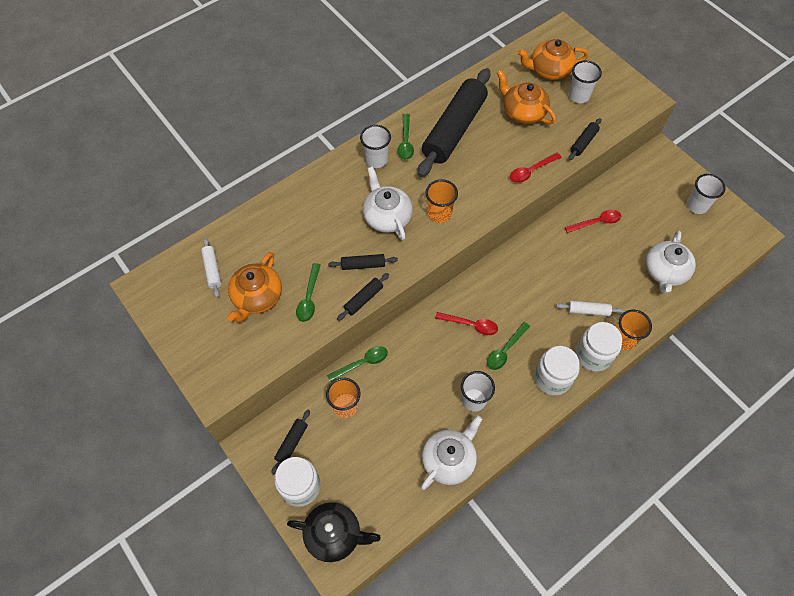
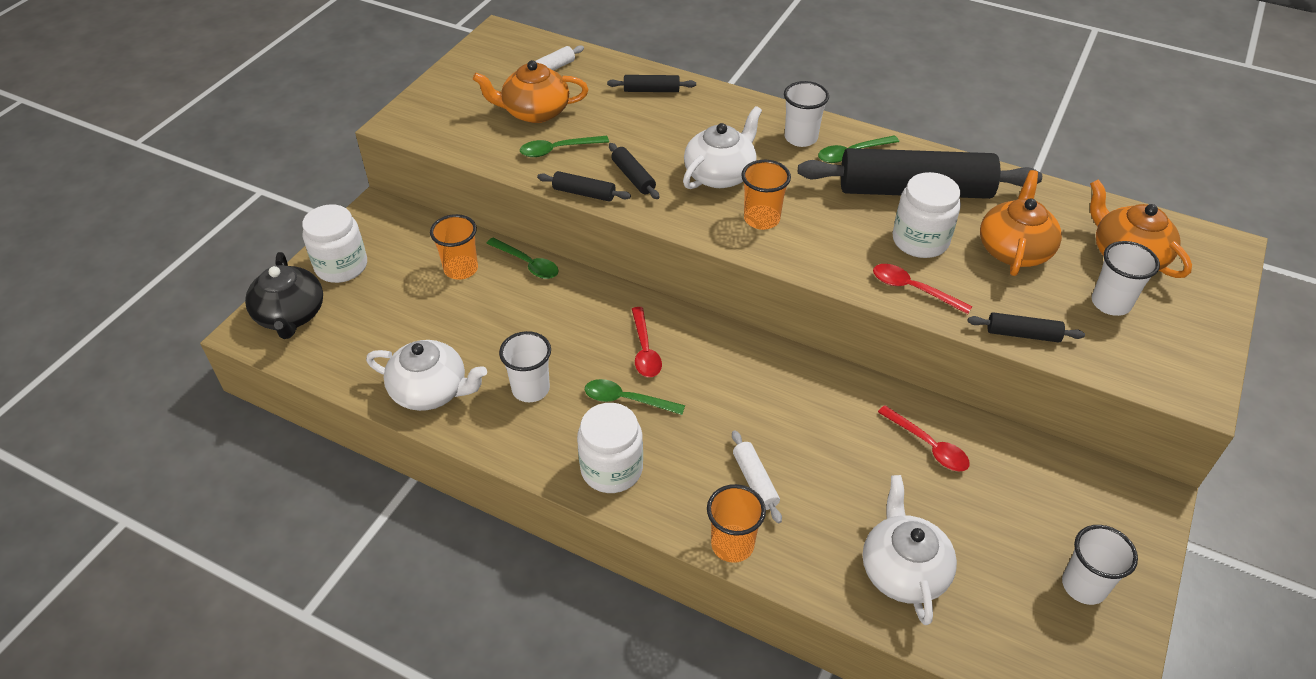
camera: 65 degrees right, 15 degrees down
black rolling pin [271,410,310,475] -> black rolling pin moved to [607,75,696,92]
white jar [575,322,622,372] -> white jar moved to [893,172,961,258]
white teapot [646,230,696,294] -> white teapot turned 90 degrees clockwise [863,475,957,625]

